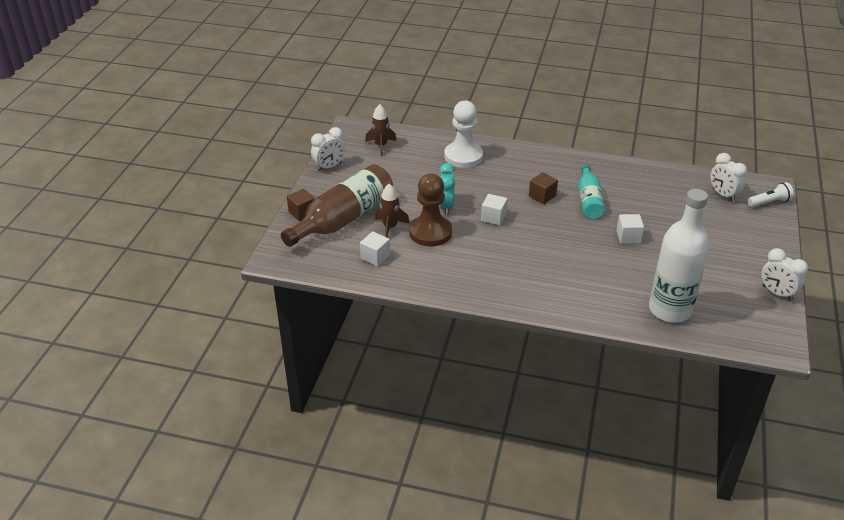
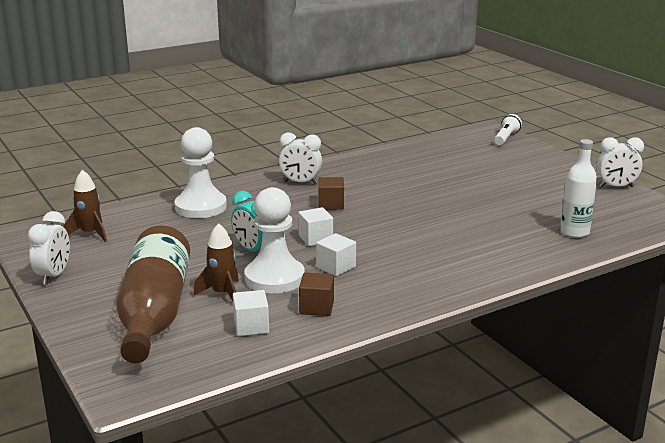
camera: 45 degrees left, 15 degrees down
brown cube [287,189,315,221] -> brown cube moved to [299,273,334,316]
brown pawn [409,173,452,247] -> white pawn [245,187,305,293]
turquoise bottle [578,165,605,219] -> none
white cube [616,214,644,244] -> white cube moved to [316,233,356,276]
white bottle [649,189,710,323] -> white bottle [560,139,597,238], size x0.58
white clock [711,153,747,202] -> white clock moved to [279,133,322,184]

